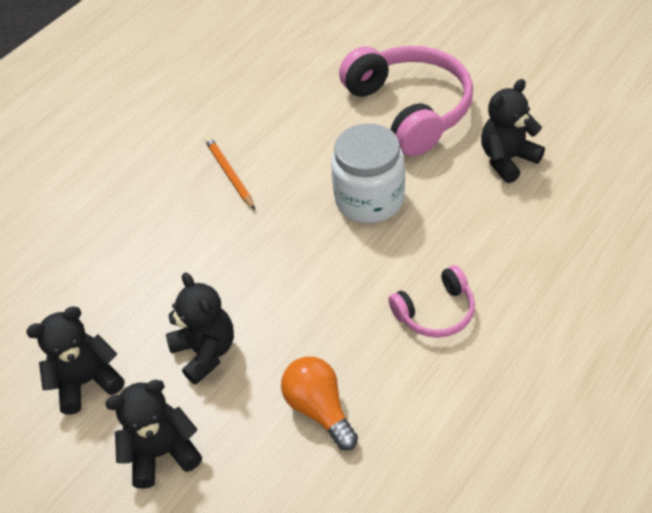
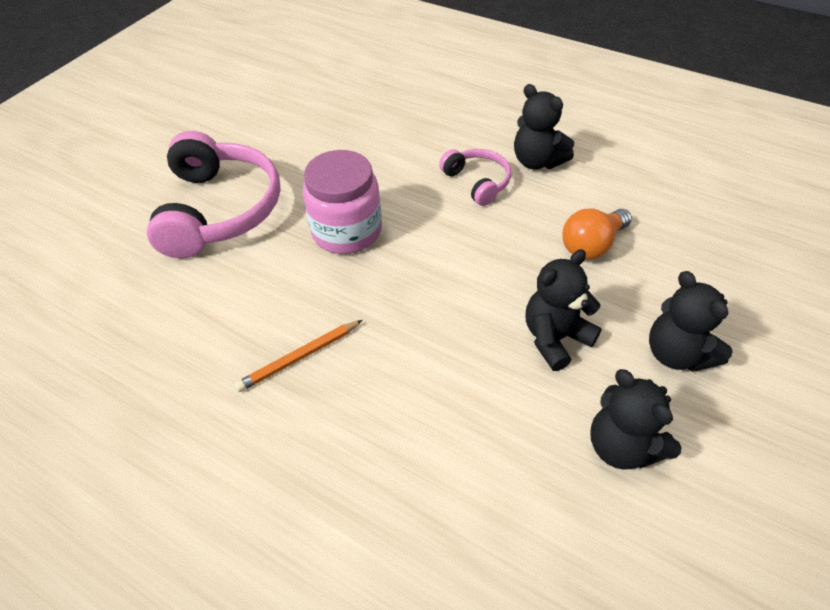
camera: 100 degrees left, 0 degrees up
white jar [331,123,405,223] -> pink jar [303,150,382,254]
pink headphones [339,46,473,156] -> pink headphones turned 120 degrees clockwise [147,131,281,258]
black teddy bear [481,79,545,183] -> black teddy bear moved to [514,84,574,169]

